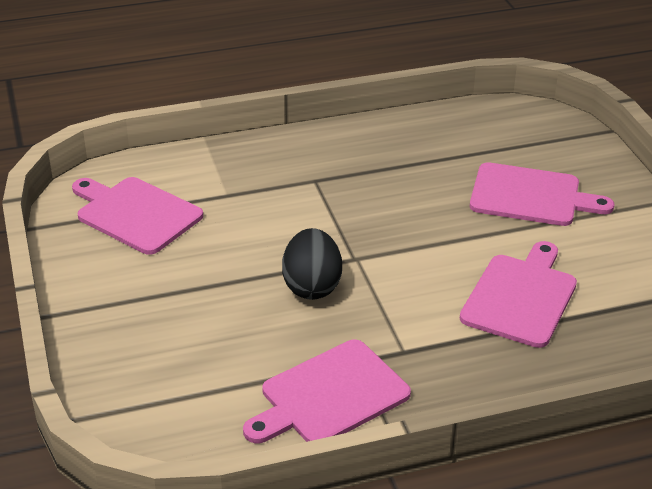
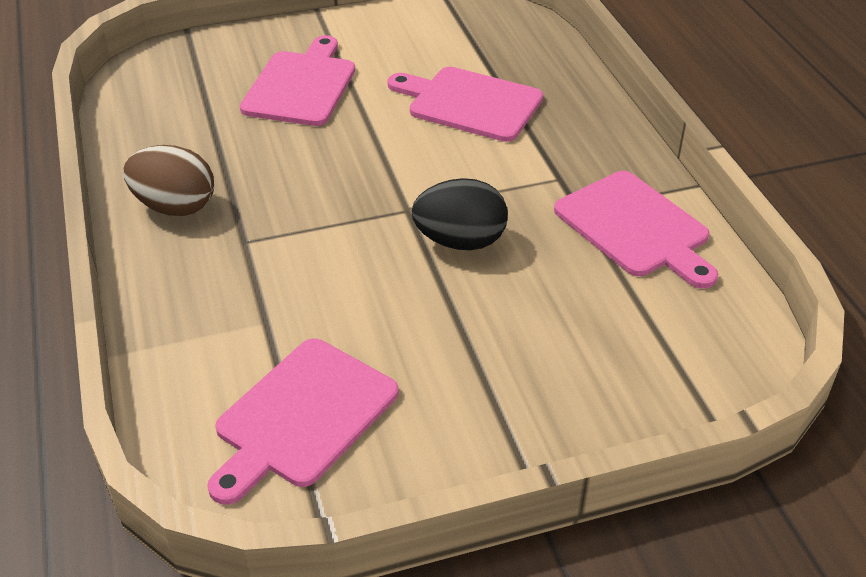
camera: 90 degrees left, 5 degrees up
none -> brown egg [123,145,214,216]

